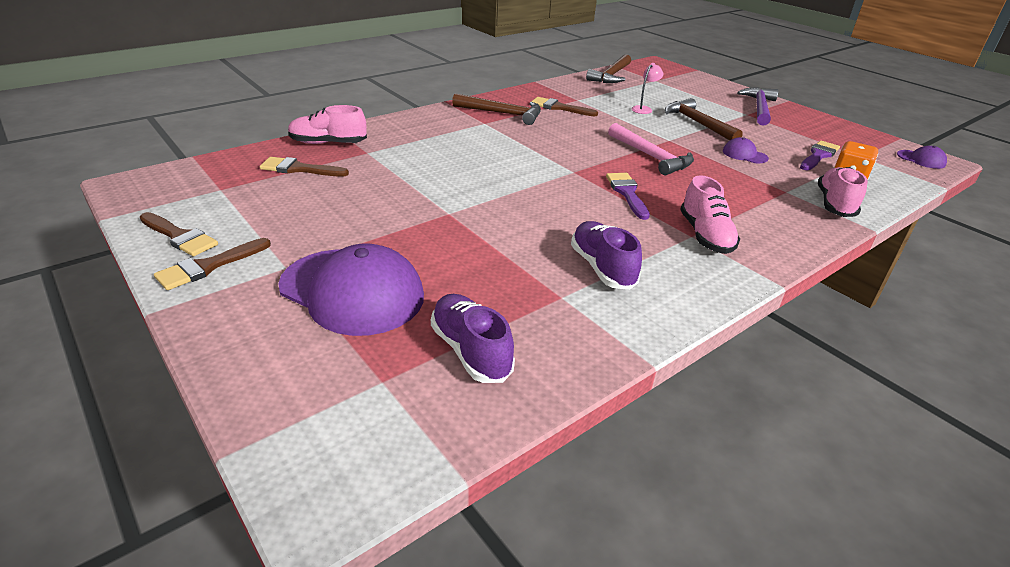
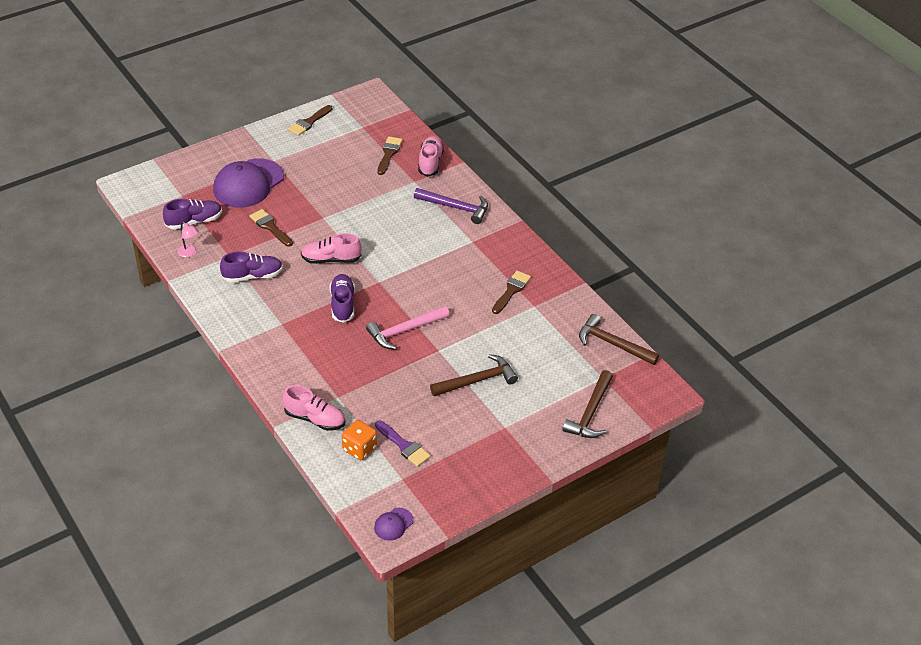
camera: 95 degrees right, 10 degrees up
brown brush [154,238,271,290] -> brown brush moved to [249,209,293,246]
brown hammer [452,93,541,125] -> brown hammer moved to [562,370,613,438]
purple brush [606,173,650,220] -> purple shoe [330,274,355,323]
pink lamp [631,63,663,114] -> pink lamp moved to [177,222,199,258]
pink shoe [680,175,740,254] -> pink shoe moved to [301,233,362,264]
purple cap [723,137,769,163] -> none
purple hammer [737,87,779,126] -> purple hammer moved to [414,188,488,224]

